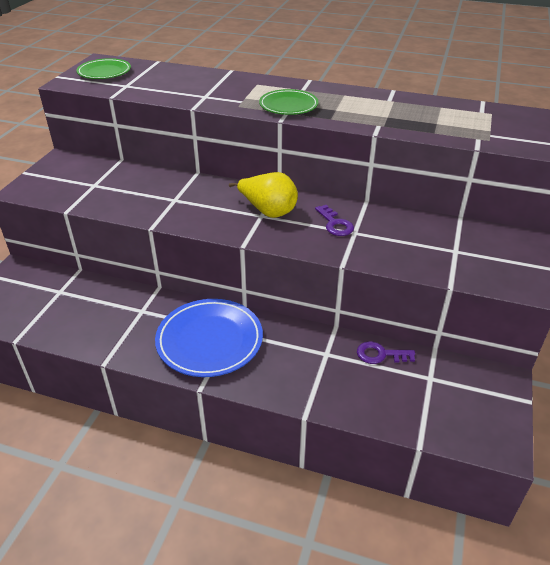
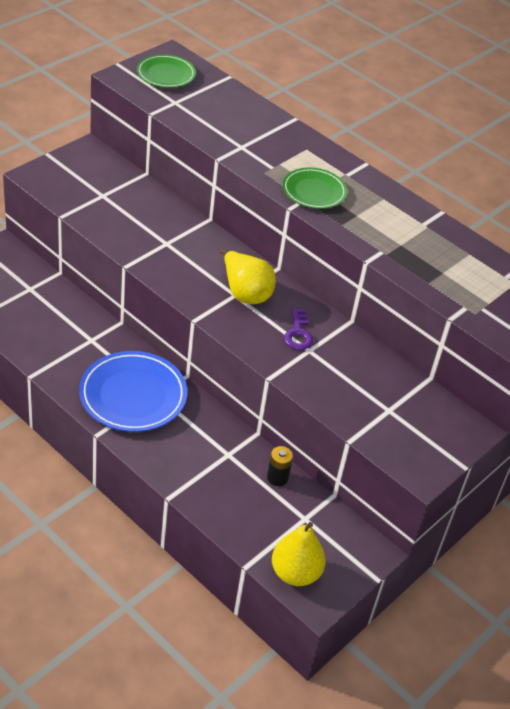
camera: 20 degrees right, 5 degrees up
purple key [357,342,415,364] -> black battery [267,446,293,486]
none -> yellow pear [272,522,326,586]

